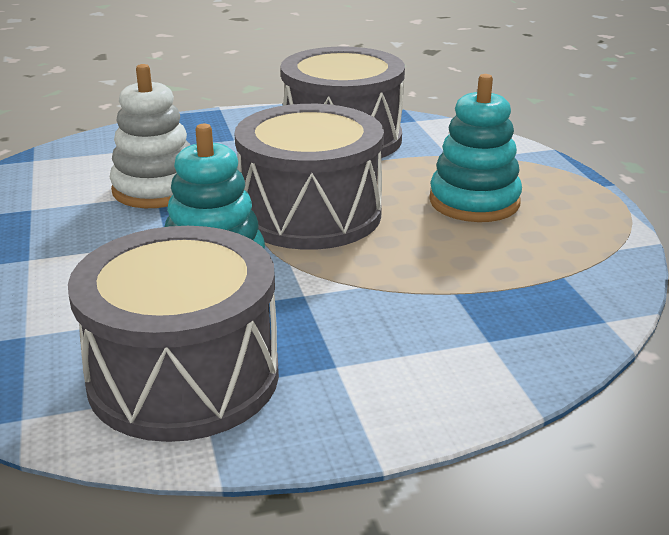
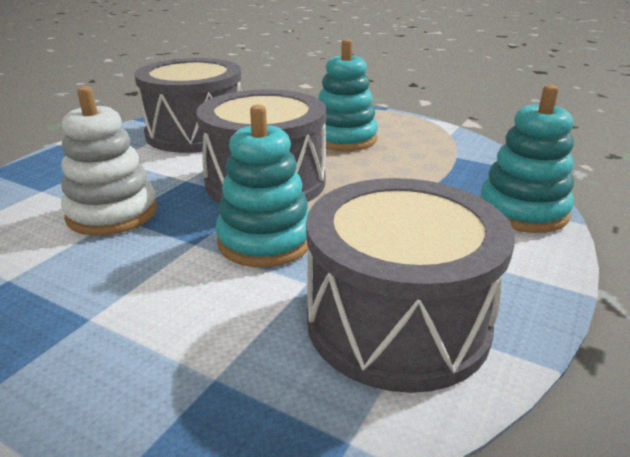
camera: 45 degrees left, 0 degrees up
none -> turquoise stacking toy [480,85,574,233]

